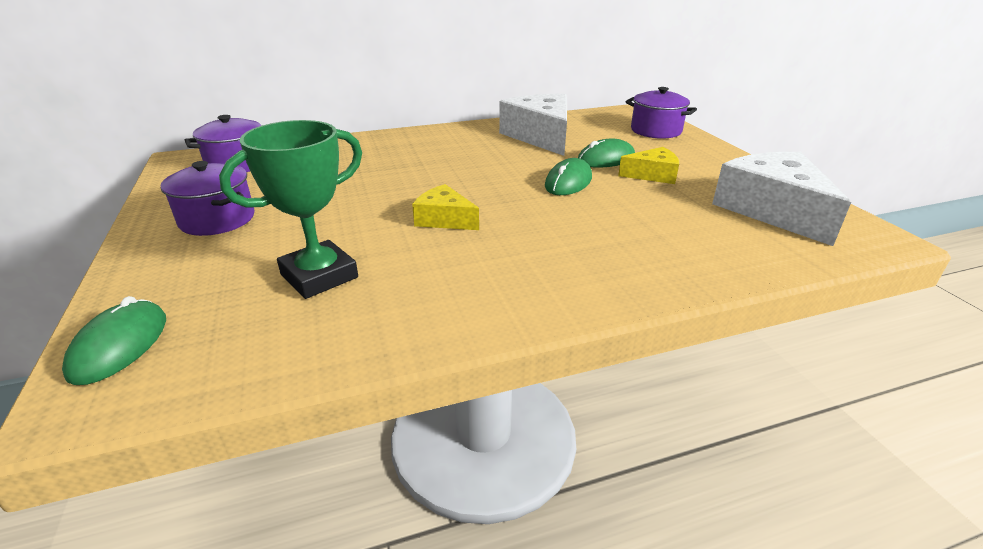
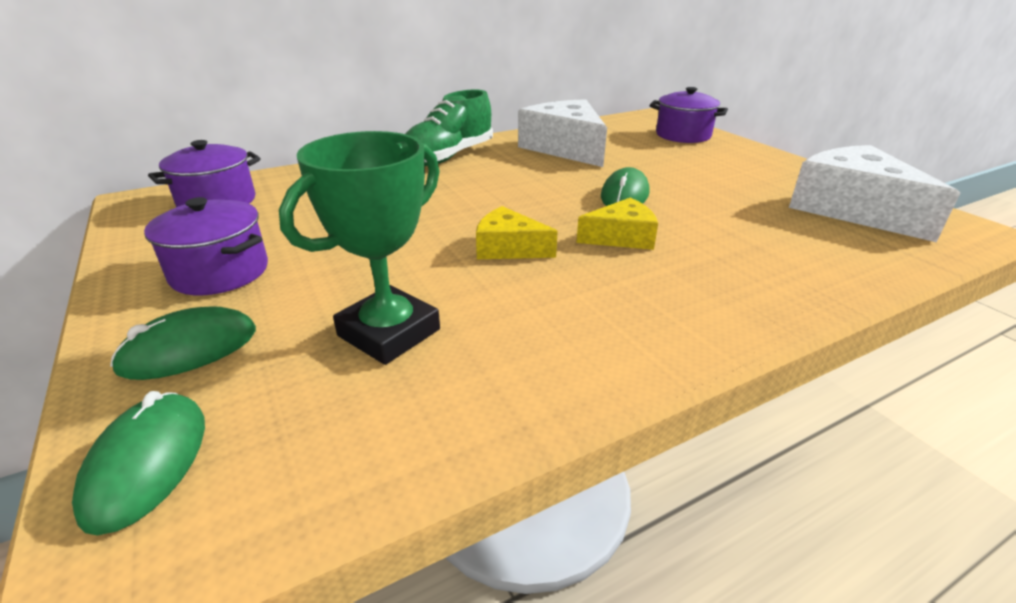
camera: 10 degrees left, 0 degrees up
green mouse [578,139,635,168] -> green mouse moved to [110,306,256,380]
yellow cheese [618,147,679,184] -> yellow cheese moved to [576,197,658,250]
none -> green shoe [405,90,493,166]

